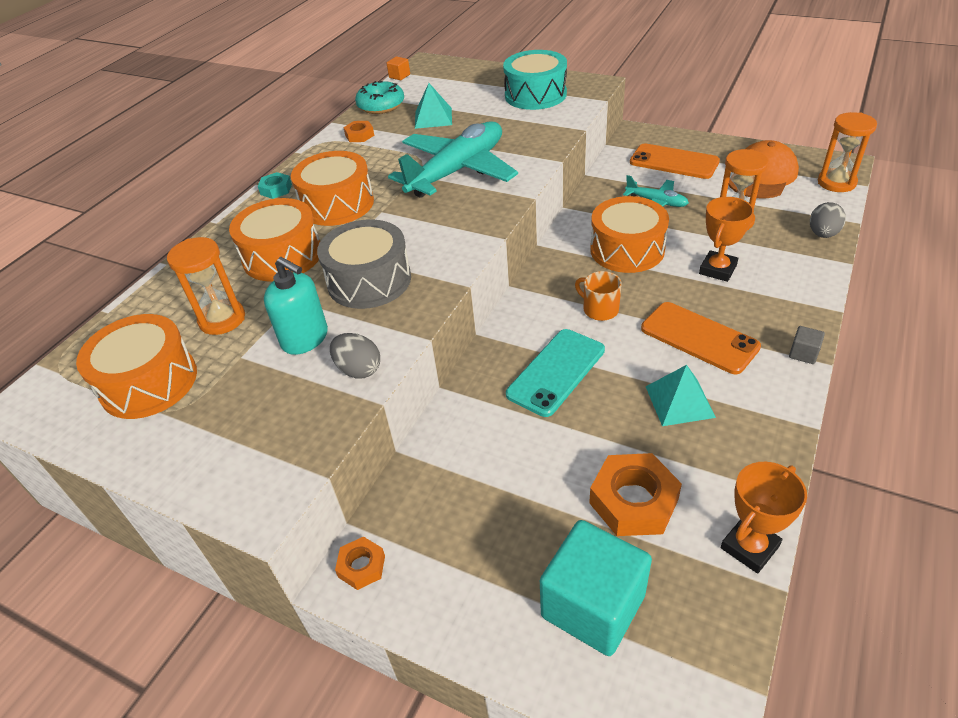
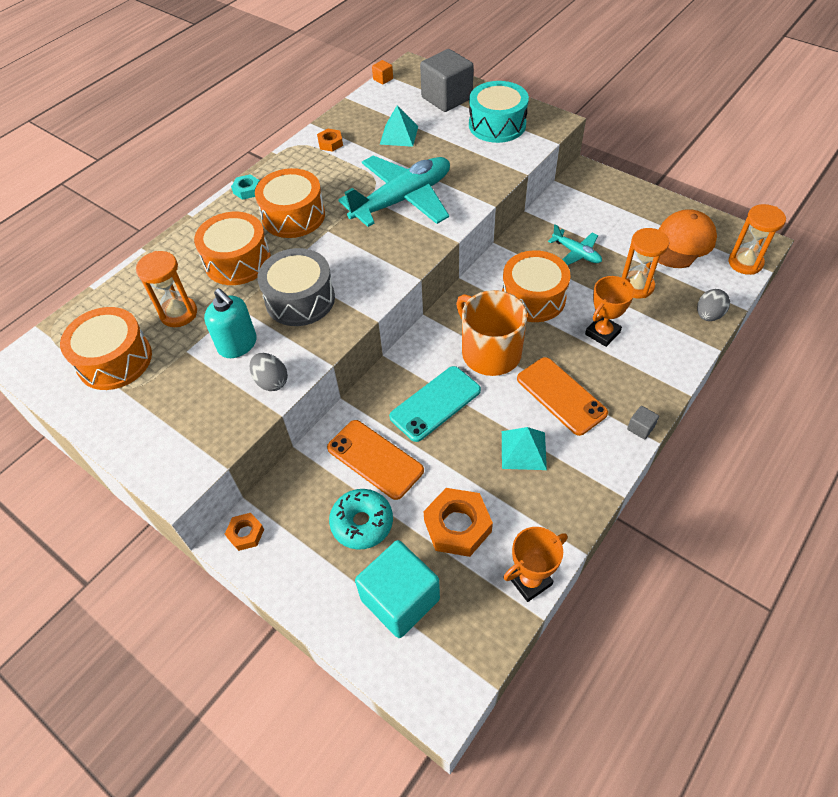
camera: 10 degrees right, 10 degrees up
turquoise donut [355,81,404,114] -> turquoise donut moved to [329,489,393,550]
orange mug [575,271,622,321] -> orange mug [456,290,527,376], size x2.00
orange phone [630,143,720,179] -> orange phone moved to [327,420,424,500]
none -> grey cube [420,49,474,112]

